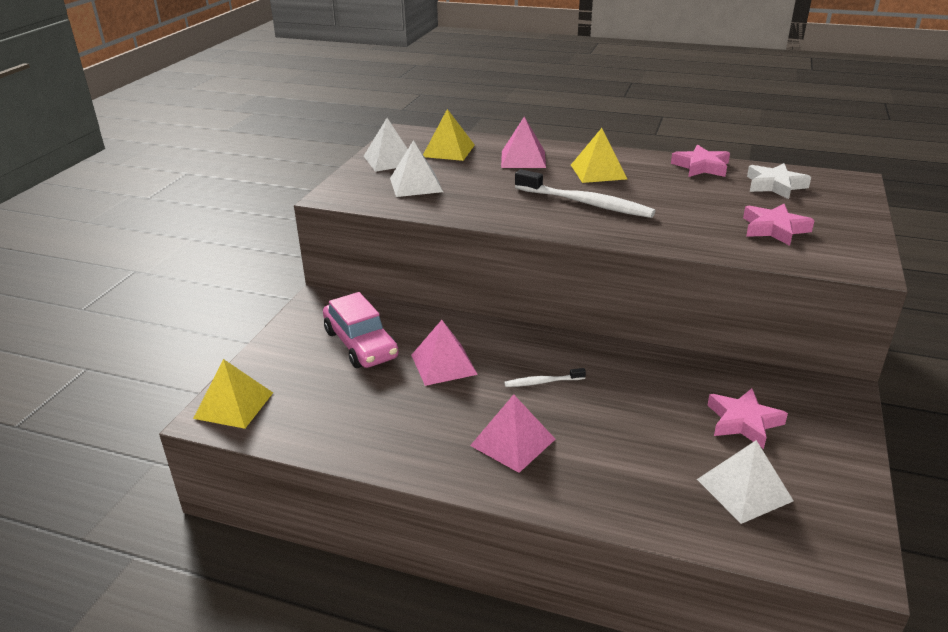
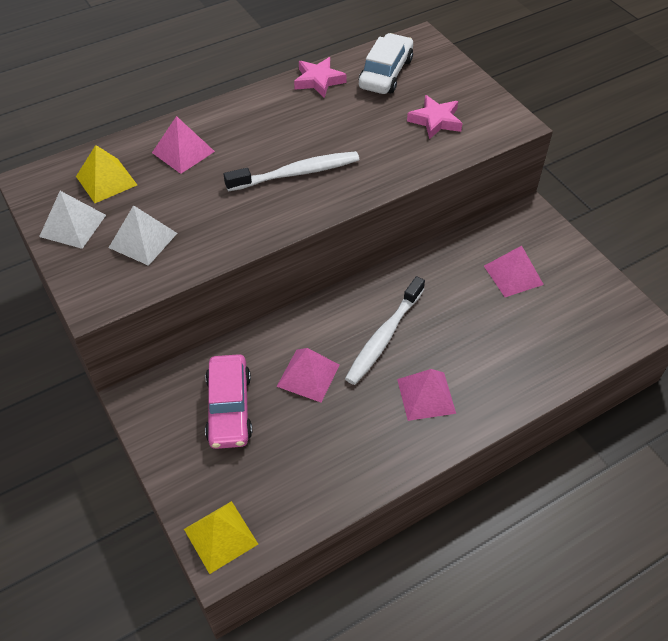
camera: 50 degrees left, 20 degrees up
pink car [323,292,399,368] -> pink car turned 75 degrees clockwise [205,354,252,449]
white toothbrush [504,368,586,387] -> white toothbrush [345,276,425,385], size x2.04
yellow pyramid [571,128,627,183] -> none
white pyramid [697,440,794,524] -> none
pink star [707,388,788,449] -> pink pyramid [484,246,544,297]
white star [747,163,811,199] -> white car [359,33,413,94]

